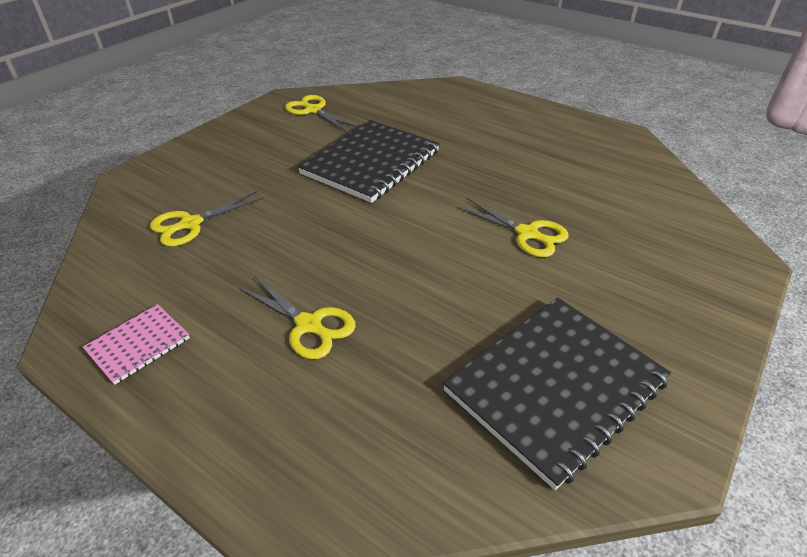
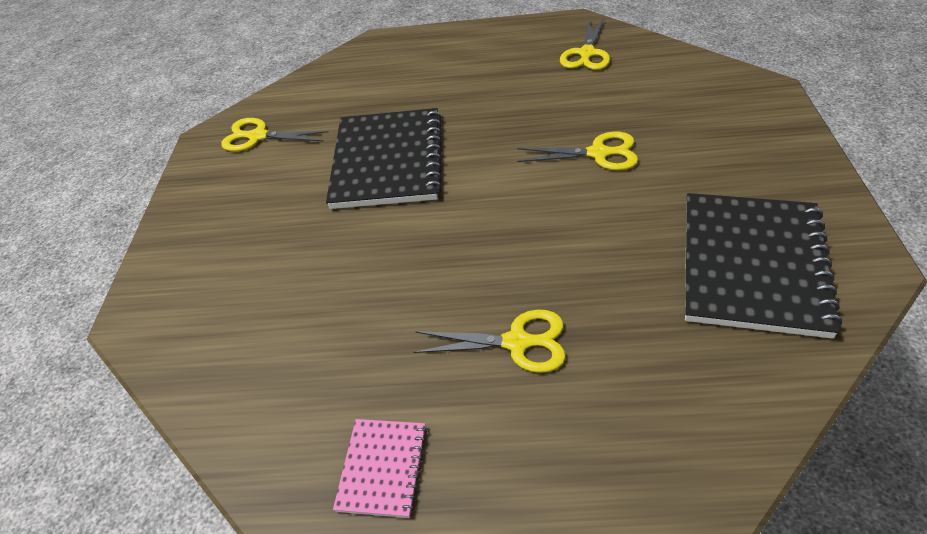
camera: 30 degrees left, 5 degrees up
yellow scissors [150,191,264,246] -> yellow scissors moved to [560,18,610,70]

